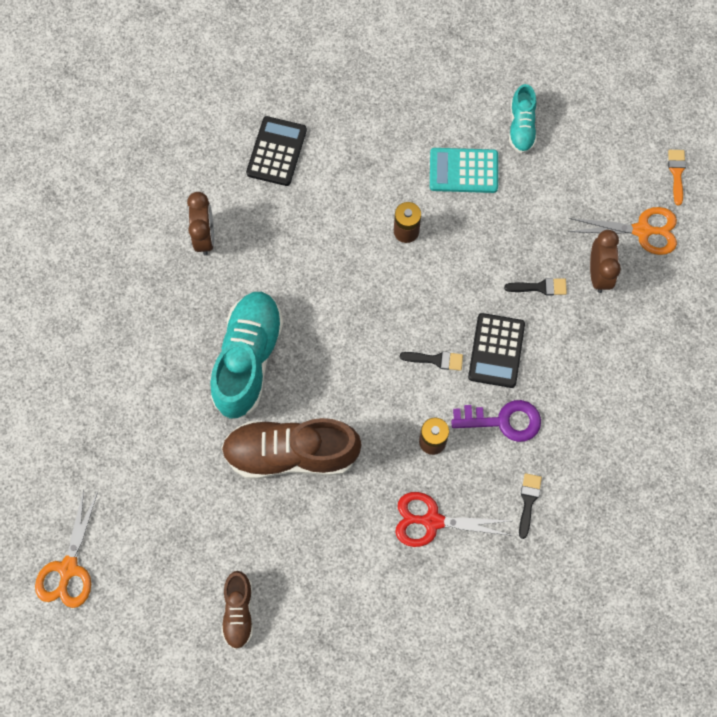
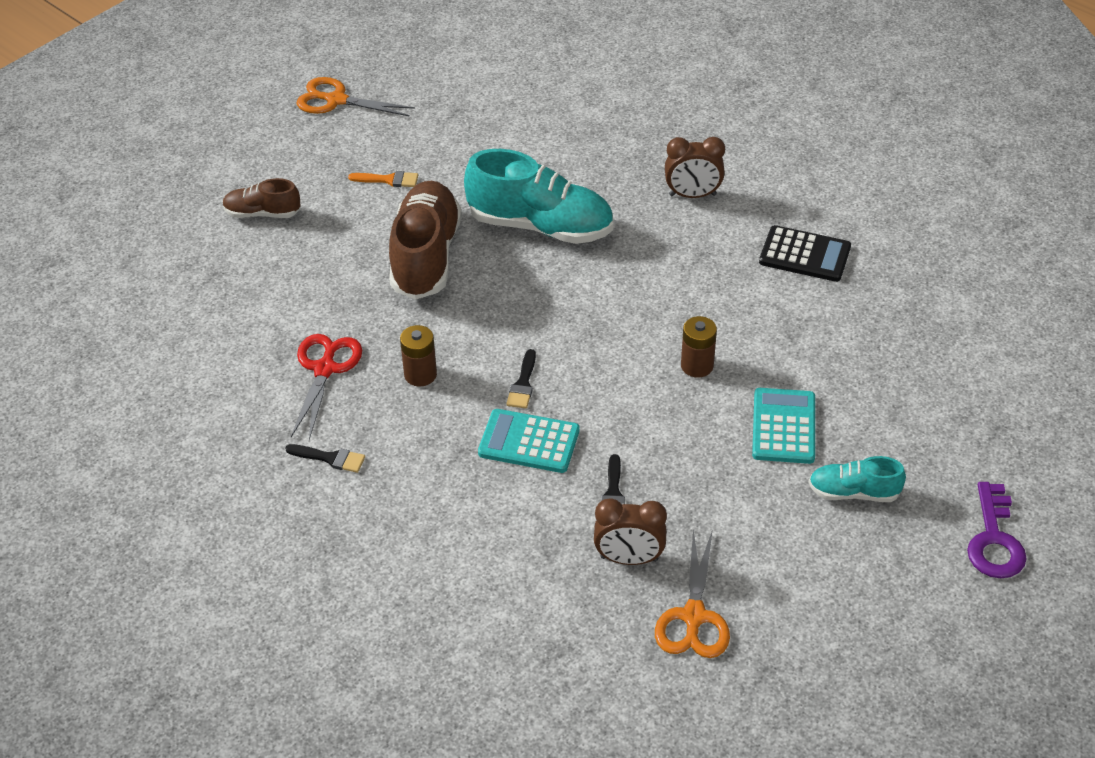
camera: 95 degrees right, 25 degrees down
purple key [451,400,541,442] -> purple key moved to [967,482,1027,578]
black calculator [468,313,525,388] -> turquoise calculator [478,409,580,473]
orange brush [668,150,686,206] -> orange brush moved to [348,171,418,187]

